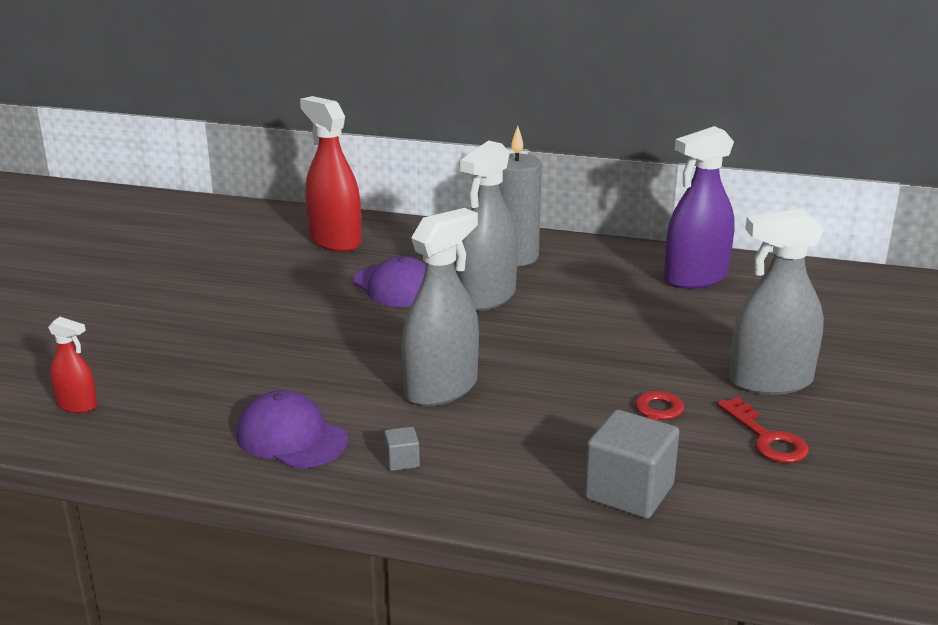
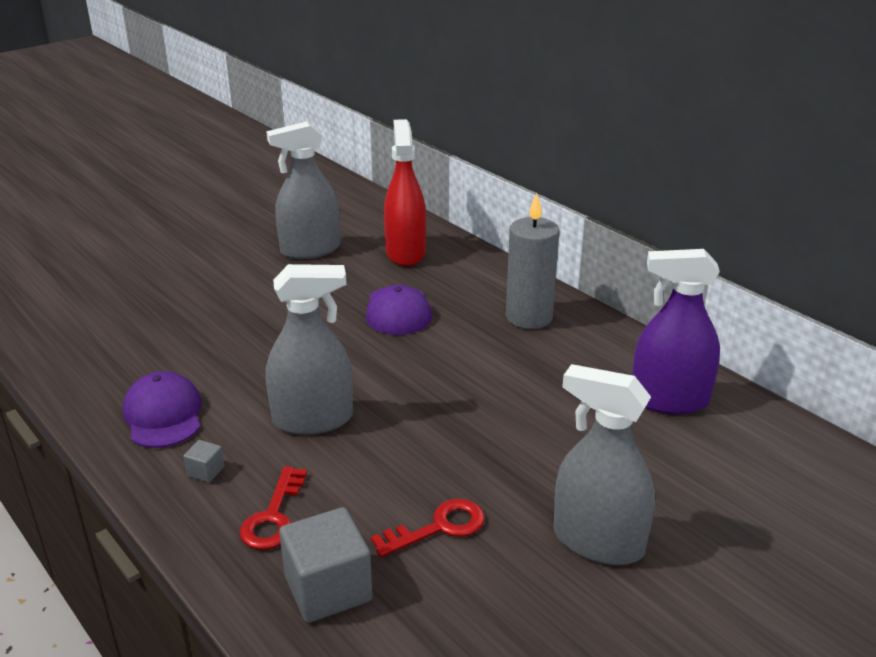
camera: 35 degrees right, 5 degrees up
red spray bottle [48,317,97,413] -> none
grey spray bottle [457,140,518,311] -> grey spray bottle moved to [266,122,340,259]
red key [717,397,809,463] -> red key moved to [240,466,307,550]

